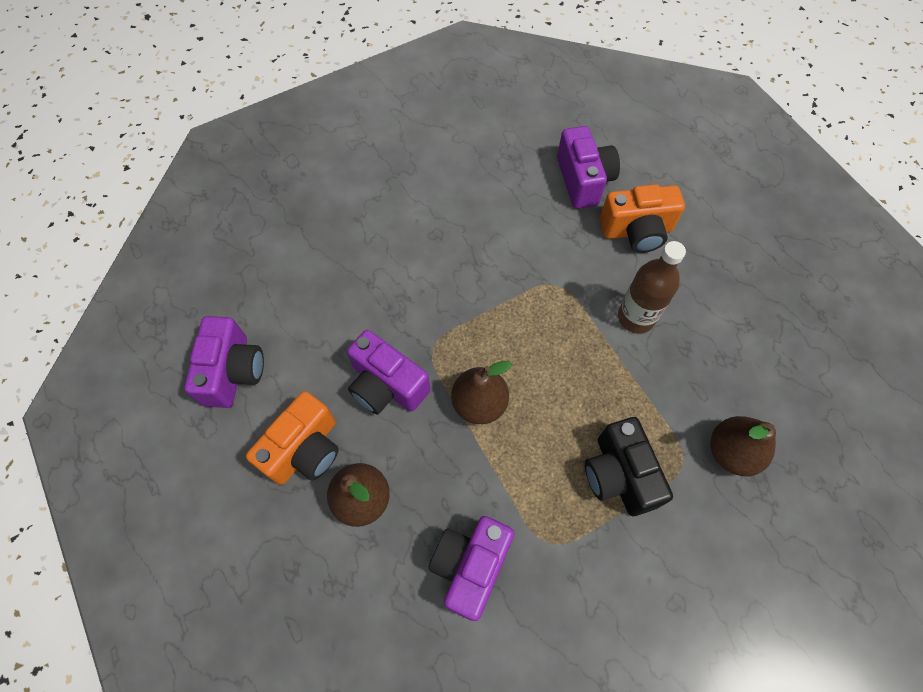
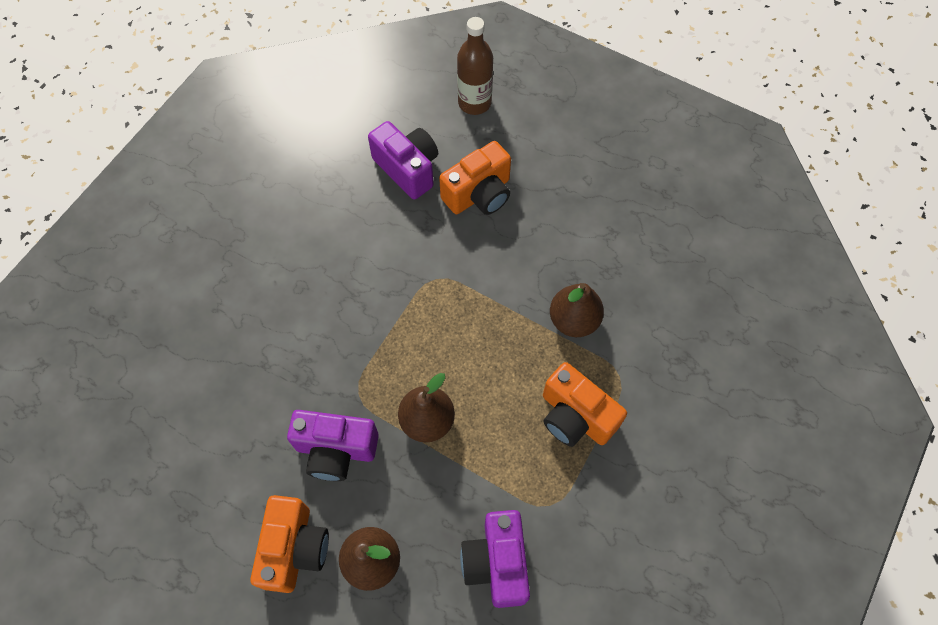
camera: 30 degrees left, 0 degrees up
purple camera [184,316,264,408] -> none
black camera [585,417,673,516] -> orange camera [543,362,627,447]
brown bottle [618,241,686,334] -> brown bottle moved to [457,17,493,115]
brown pear [711,416,776,477] -> brown pear moved to [550,283,604,337]

